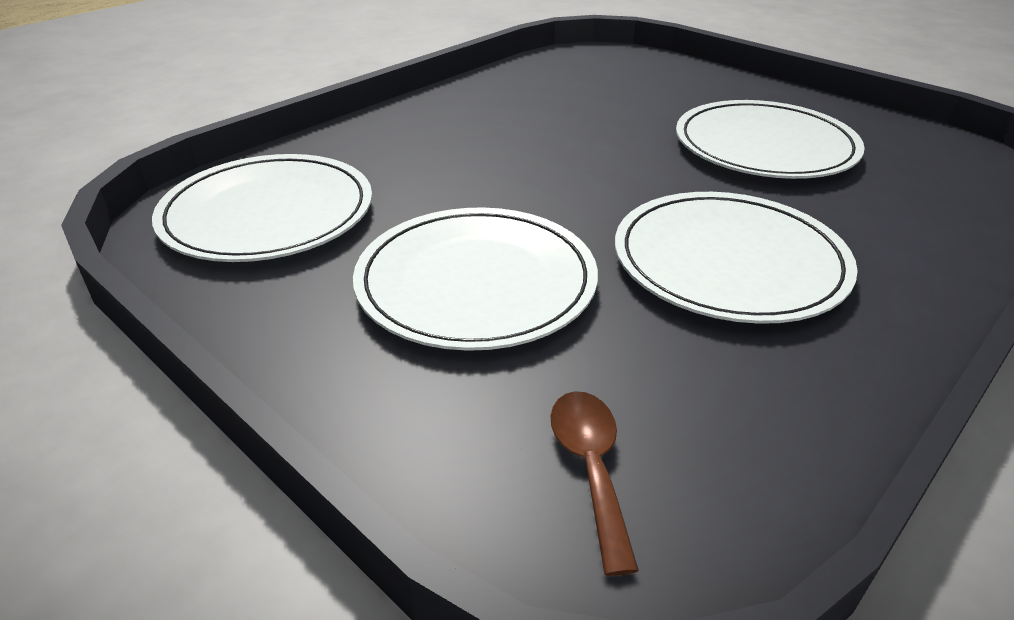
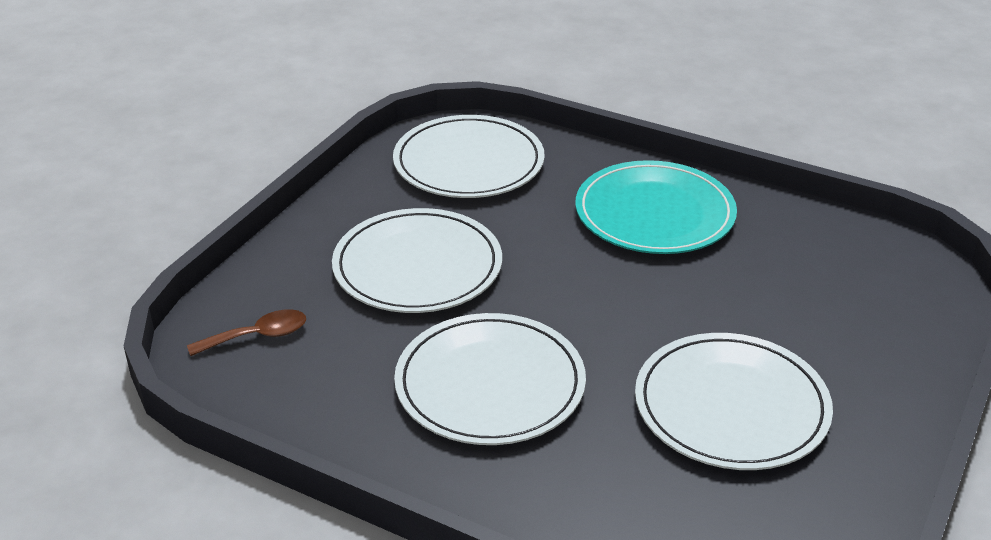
camera: 75 degrees right, 0 degrees up
none -> turquoise plate [575,160,737,254]

